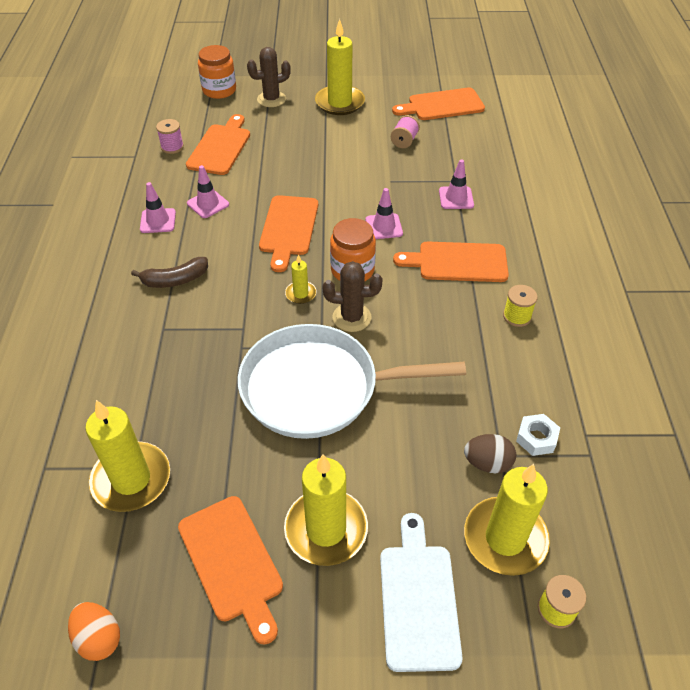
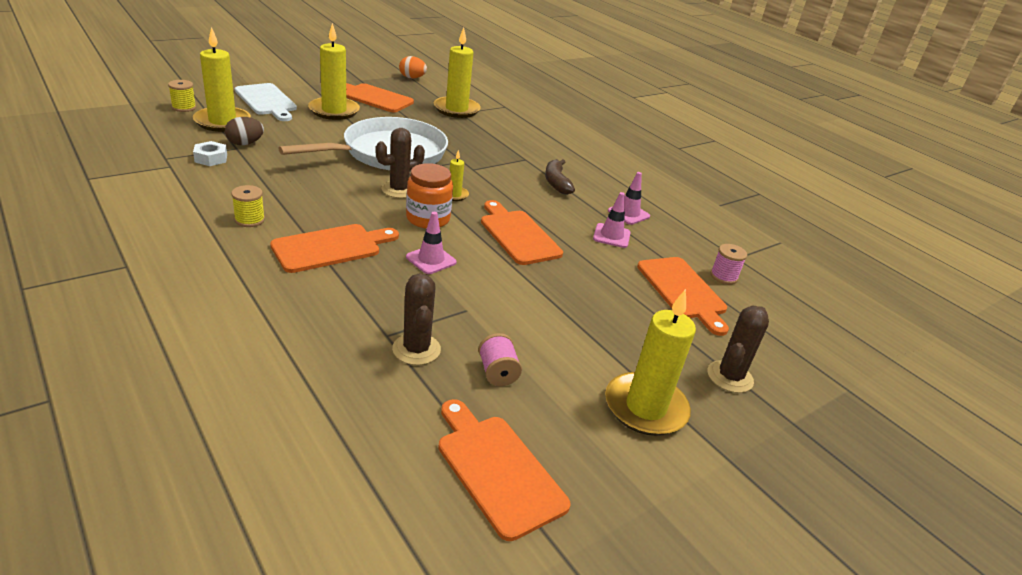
camera: 140 degrees right, 15 degrees down
brown banana [131,257,208,288] -> brown banana turned 45 degrees counterclockwise [545,159,575,195]
orange jar [198,45,236,99] -> none
orange cutting board [392,88,485,120] -> orange cutting board turned 75 degrees counterclockwise [438,399,571,541]
pink traffic cone [439,159,474,209] -> none
none -> brown cactus [392,273,441,365]

